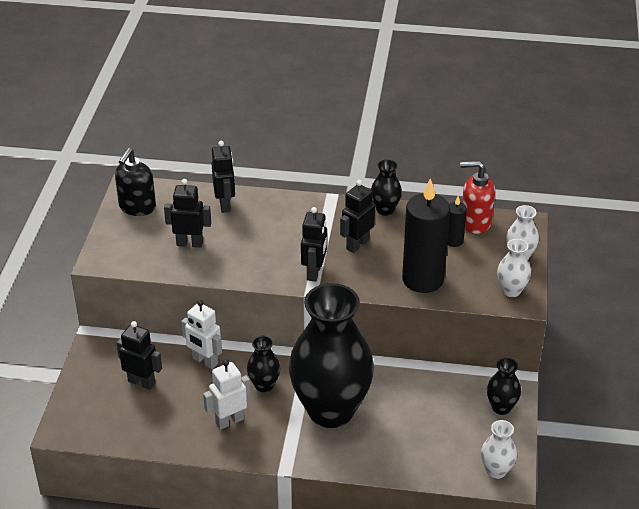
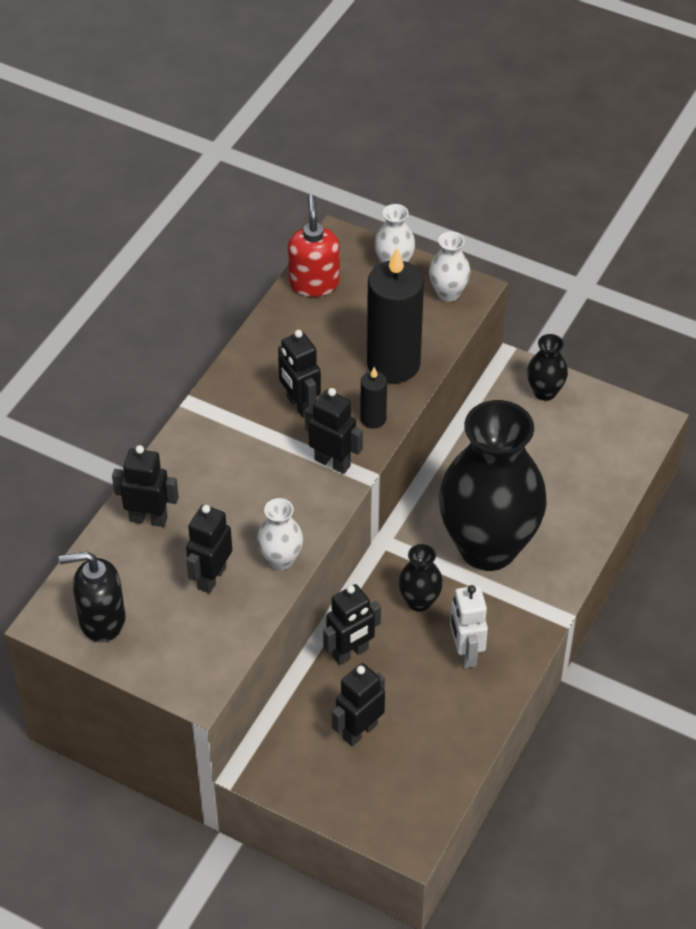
camera: 70 degrees left, 10 degrees up
black soap dispenser [115,148,156,216] -> black soap dispenser turned 135 degrees clockwise [59,551,126,642]
white robot [181,300,222,369] -> black robot [323,584,381,665]
black vase [371,160,402,216] -> none
black candle [447,196,467,247] -> black candle moved to [360,367,387,428]
red soap dispenser [460,161,495,234] -> red soap dispenser turned 150 degrees clockwise [288,194,340,297]
white vase [481,420,517,479] -> white vase moved to [257,498,303,570]

